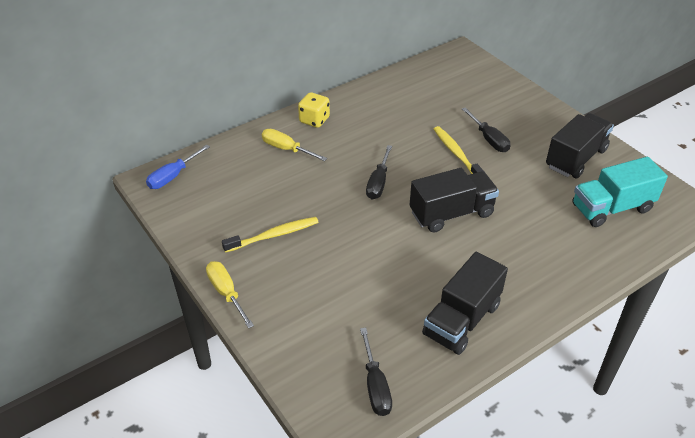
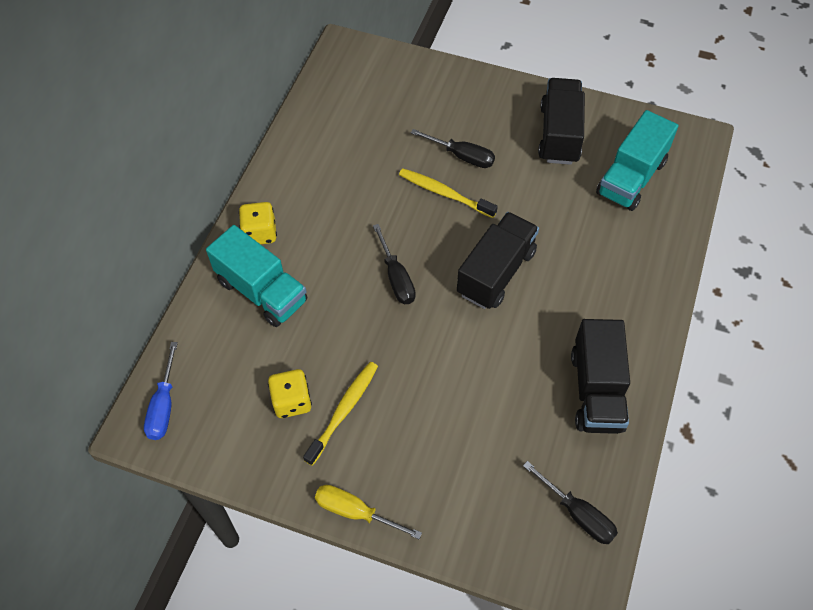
camera: 35 degrees left, 15 degrees up
yellow screwdriver [262,129,327,161] -> turquoise truck [206,225,307,327]
none -> yellow dice [268,369,312,418]

